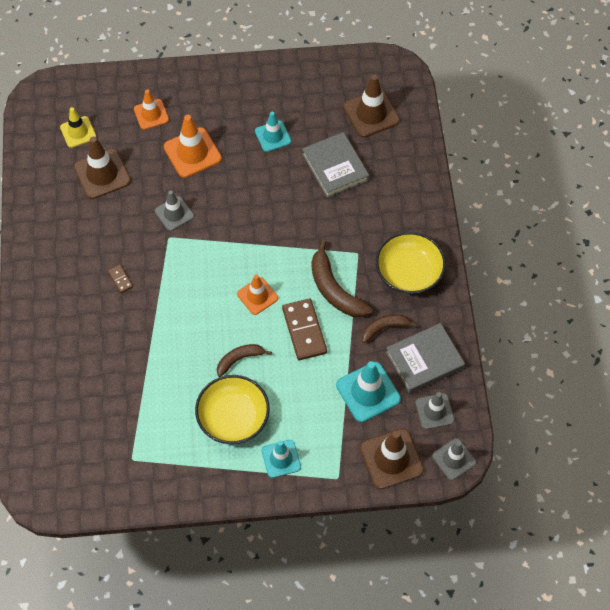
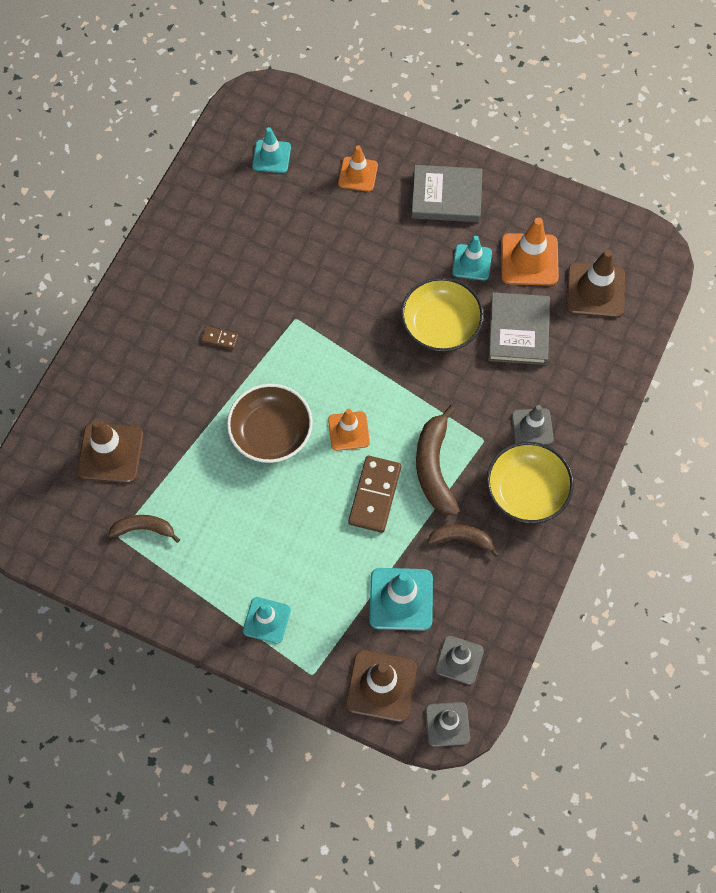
camera: 30 degrees right, 5 degrees up
yellow traffic cone [60,107,96,148] -> turquoise traffic cone [252,127,291,173]
brown traffic cone [74,136,131,199] -> brown traffic cone moved to [77,419,144,483]
brown domino [108,264,133,293] -> brown domino turned 75 degrees counterclockwise [201,326,238,349]
grey traffic cone [155,190,194,231] -> grey traffic cone moved to [512,405,554,445]
orange traffic cone [164,115,222,178] -> orange traffic cone moved to [501,218,559,286]
yellow bowl [195,375,270,444] -> yellow bowl moved to [401,277,484,352]
brown banana [217,344,272,377] -> brown banana moved to [108,515,180,543]
grey book [386,323,465,393] -> grey book moved to [411,165,482,222]
none -> brown bowl [227,384,313,463]

